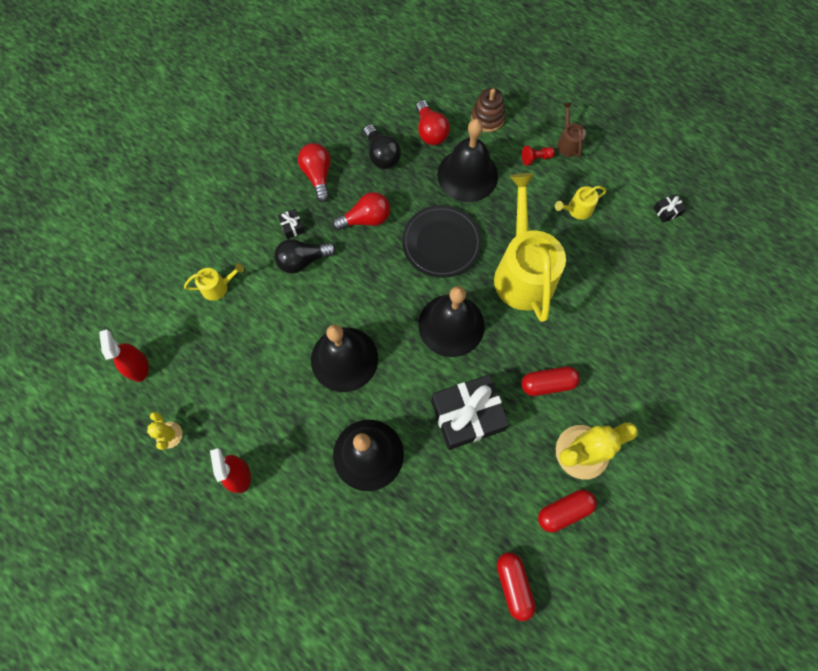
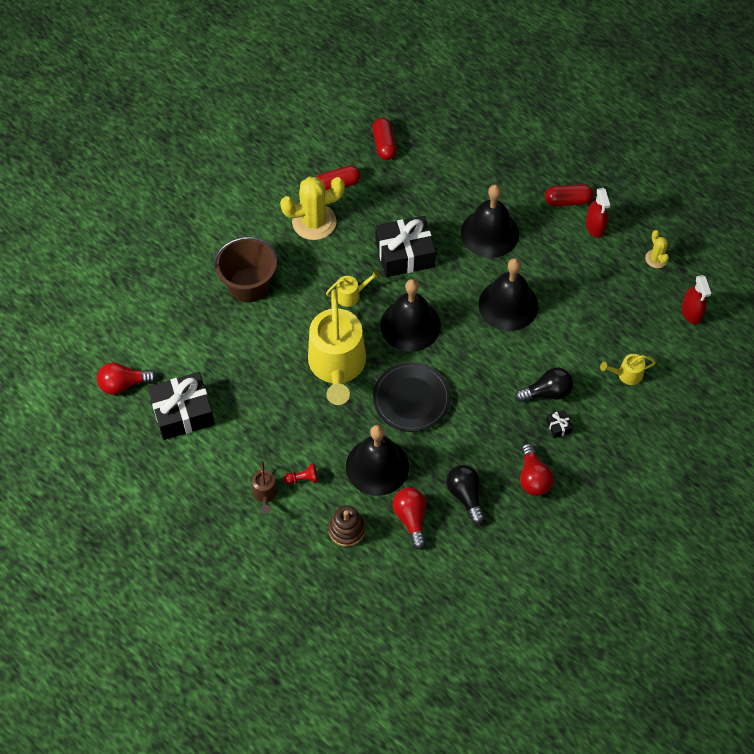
camera: 175 degrees left, 10 degrees down
red light bulb [332,192,390,230] -> red light bulb moved to [97,362,157,395]
red capsule [521,367,580,396] -> red capsule moved to [545,184,594,206]
yellow watering can [555,186,606,220] -> yellow watering can moved to [326,270,380,307]
black gift [653,194,686,223] -> black gift [148,372,215,440], size x2.48
none -> brown bucket [214,237,278,302]

